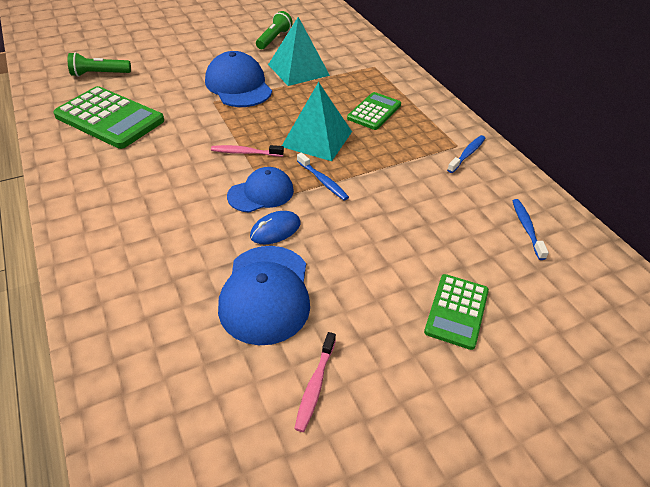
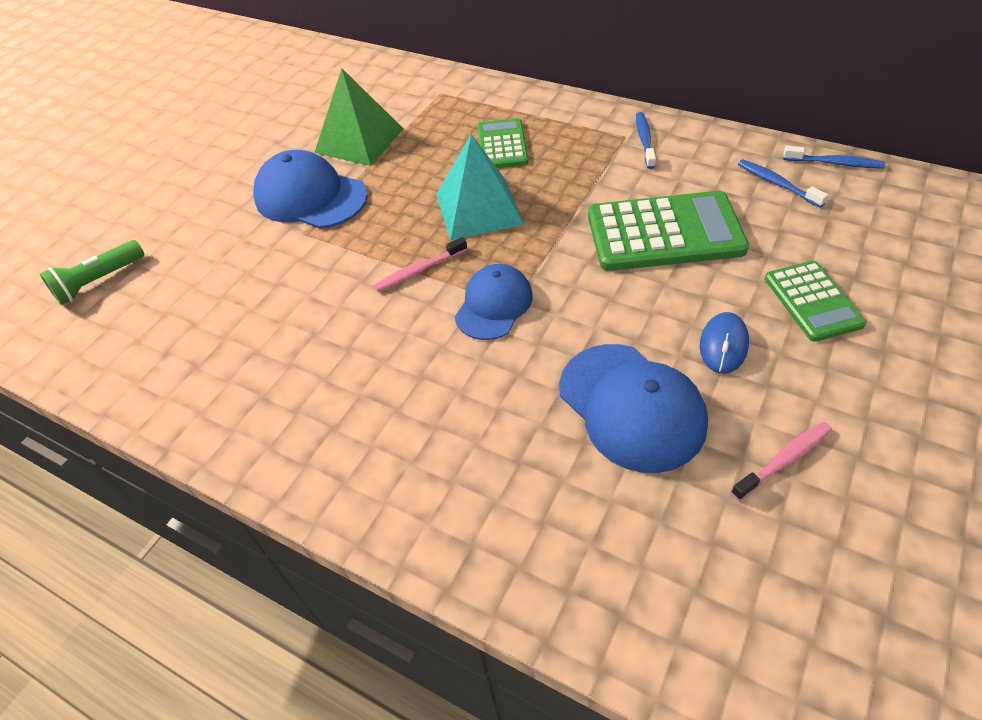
camera: 30 degrees left, 5 degrees up
green calculator [53,86,164,149] -> green calculator moved to [588,191,749,271]
blue mouse [250,211,300,244] -> blue mouse moved to [700,312,749,374]
green flashlight [256,11,293,49] -> none
turquoise pyramid [268,17,330,86] -> green pyramid [314,69,404,166]
pink toothbrush [294,332,336,432] -> pink toothbrush turned 105 degrees counterclockwise [731,422,832,501]
blue toothbrush [297,152,349,201] -> blue toothbrush moved to [783,146,885,169]

